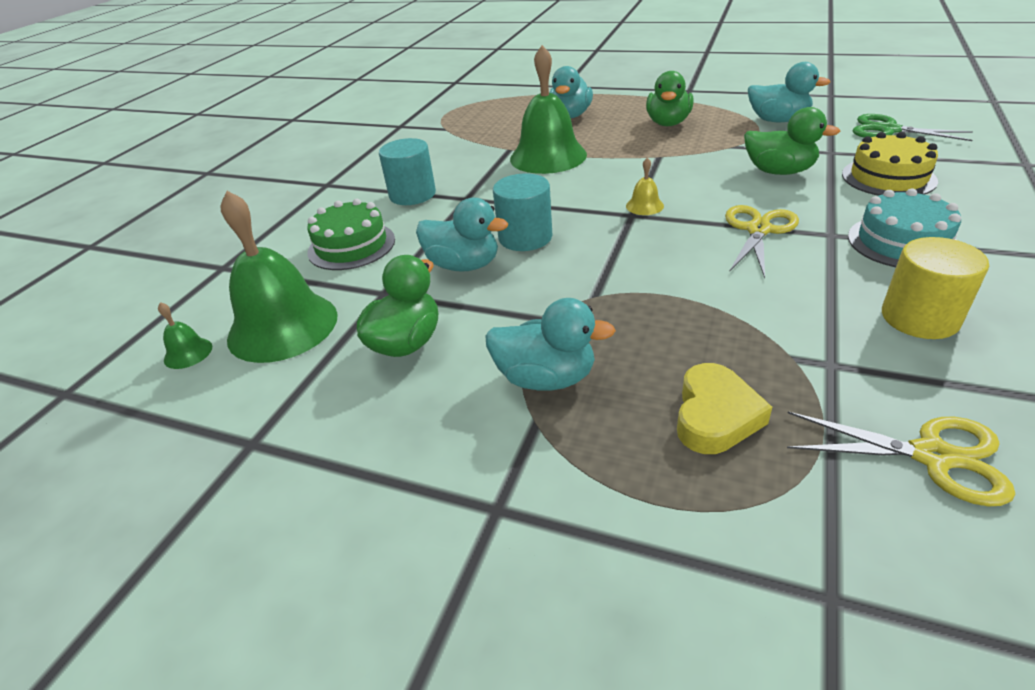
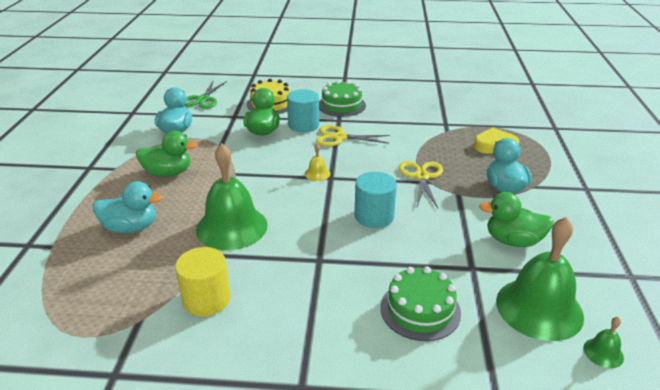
camera: 110 degrees left, 5 degrees down
turquoise cylinder [379,138,436,205] -> turquoise cylinder moved to [287,89,319,132]
turquoise duck [416,198,508,272] -> none
yellow scissors [787,412,1015,507] -> yellow scissors moved to [399,161,443,208]
turquoise cake [848,189,961,267] -> green cake [319,80,366,117]
yellow cylinder [882,237,989,339] -> yellow cylinder moved to [175,247,230,316]

